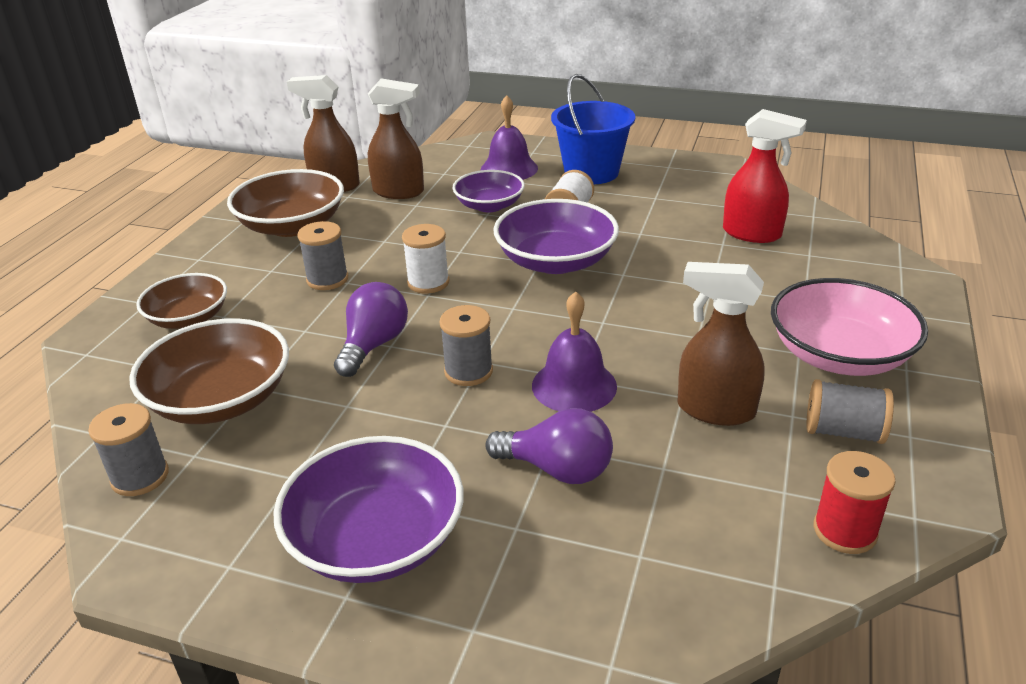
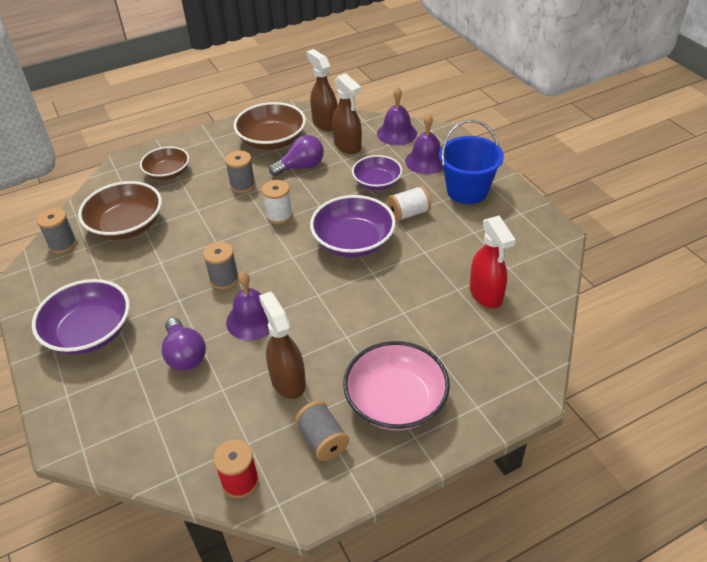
camera: 45 degrees right, 10 degrees up
purple light bulb [334,282,408,377] -> purple light bulb moved to [269,135,324,176]
none -> purple bell [377,87,417,145]

